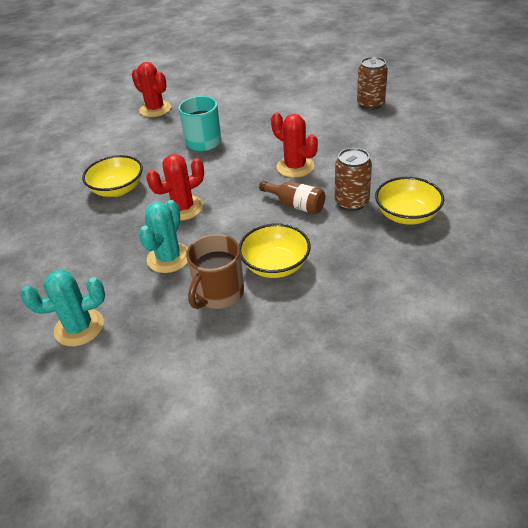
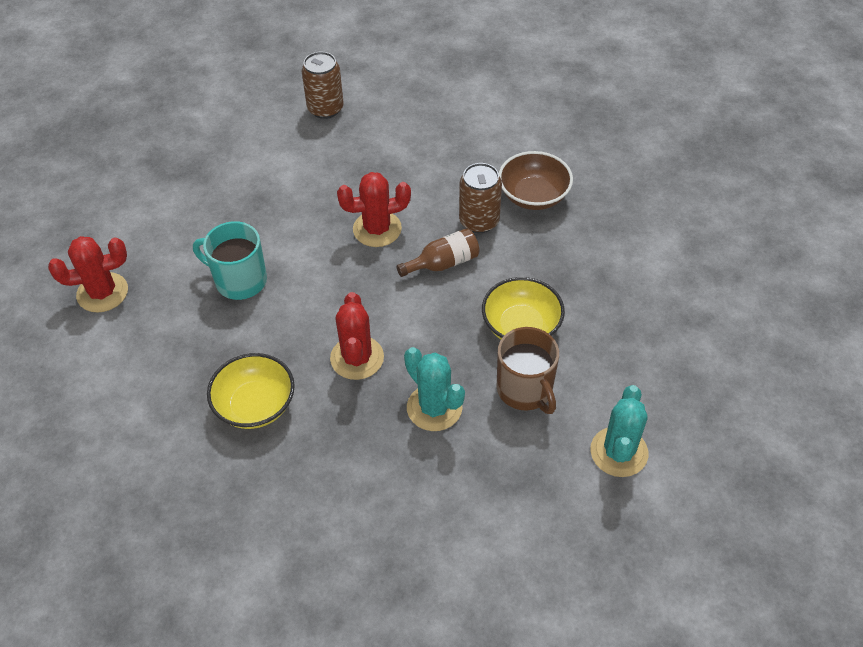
camera: 60 degrees left, 10 degrees up
turquoise cactus [21,270,105,346] -> turquoise cactus moved to [590,385,648,477]
yellow bowl [375,177,444,225] -> brown bowl [499,151,573,210]

